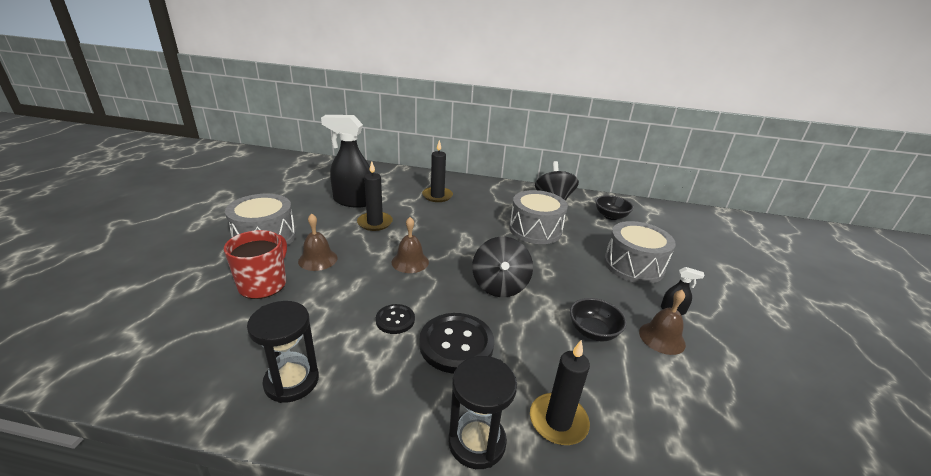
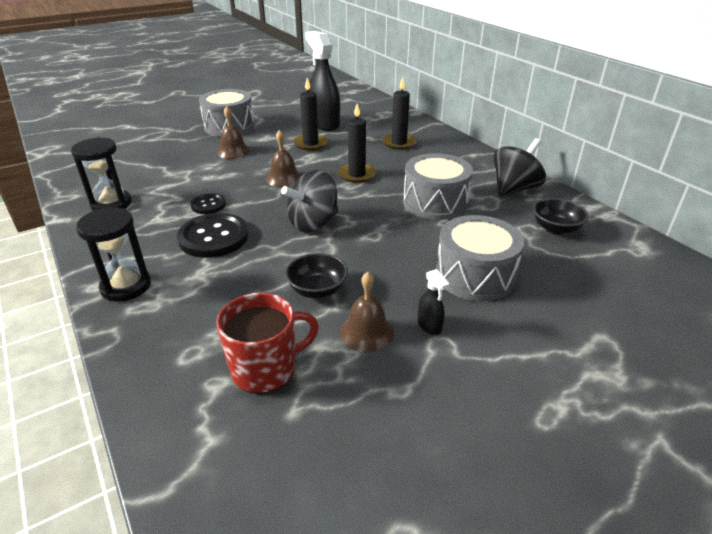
camera: 50 degrees right, 5 degrees up
red mug [224,230,287,299] -> red mug moved to [216,293,319,394]
black candle [530,340,590,445] -> black candle moved to [338,104,376,183]

